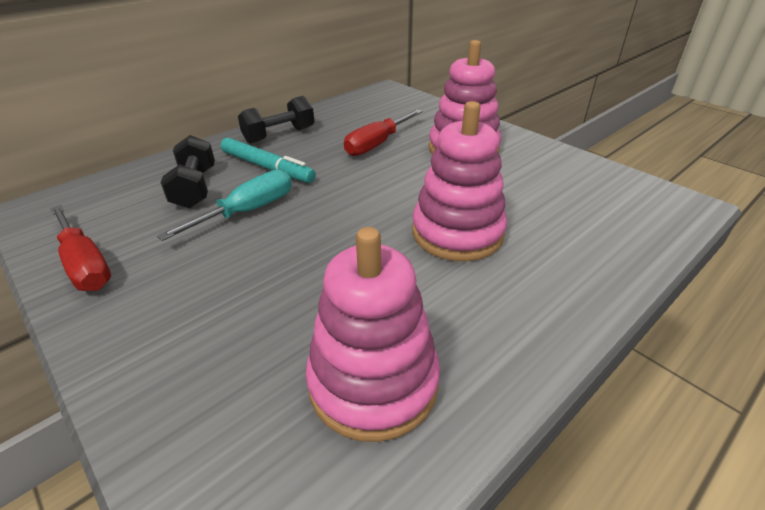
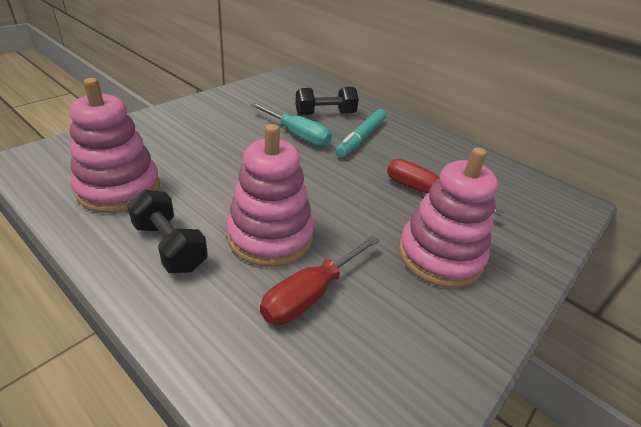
camera: 80 degrees right, 0 degrees up
red screwdriver [50,205,111,291] -> red screwdriver moved to [260,235,380,325]
black dumbbell [238,96,314,144] -> black dumbbell moved to [127,189,208,273]

